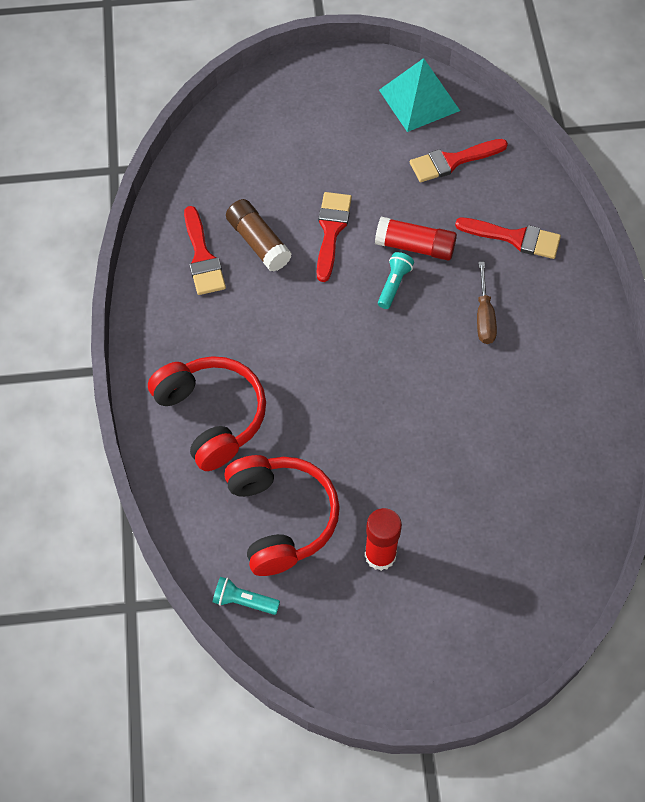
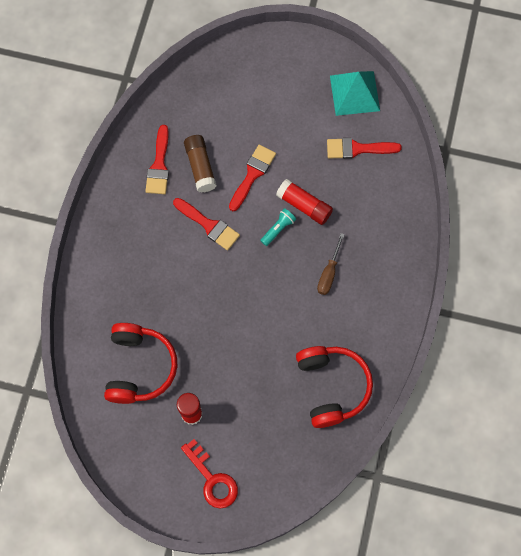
camera: 20 degrees right, 10 degrees up
red headphones [148,356,266,471] -> red headphones moved to [296,346,373,428]
turquoise flashlight [213,577,280,615] -> none
red brush [455,218,561,259] -> red brush moved to [173,198,240,250]
none -> red key [181,439,238,509]

